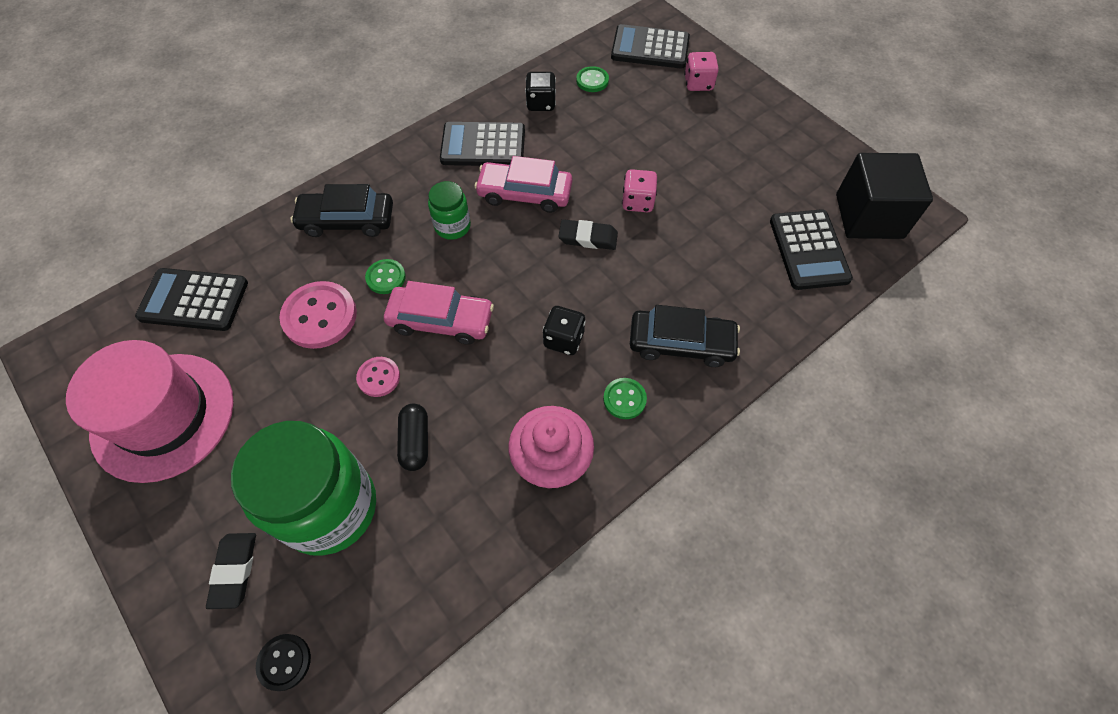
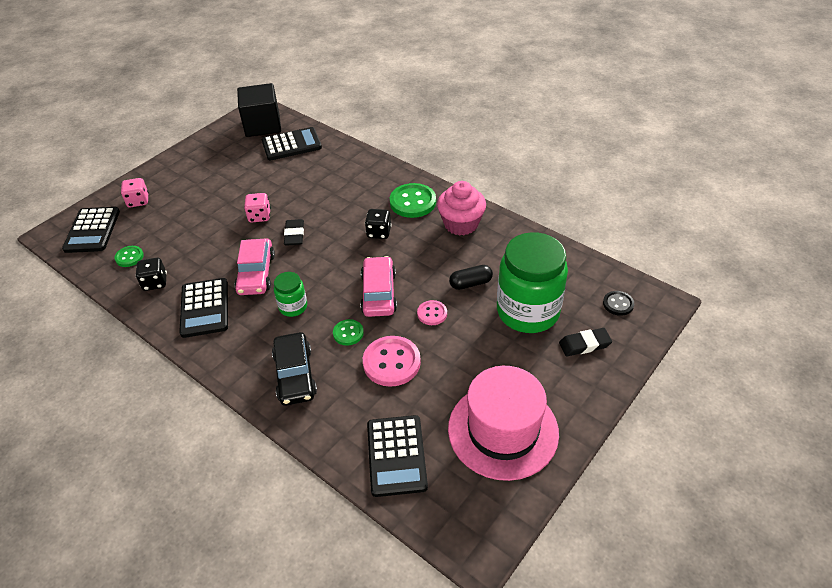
camera: 100 degrees left, 15 degrees down
green button [603,378,647,419] -> green button [390,183,436,218], size x1.81
black car [630,305,740,367] -> none

